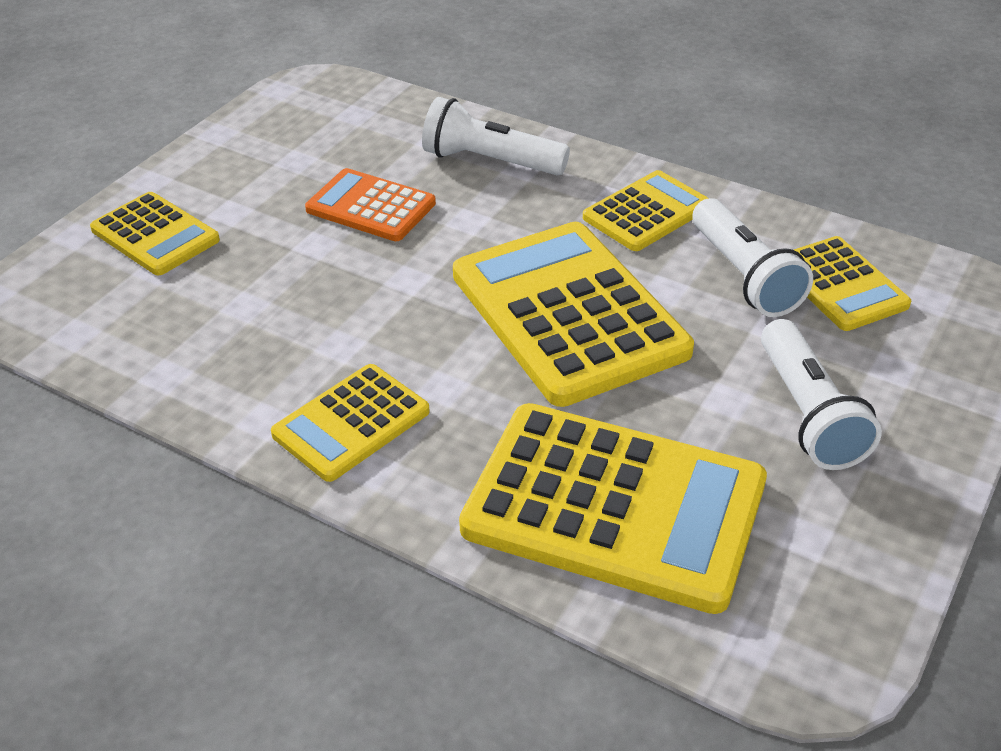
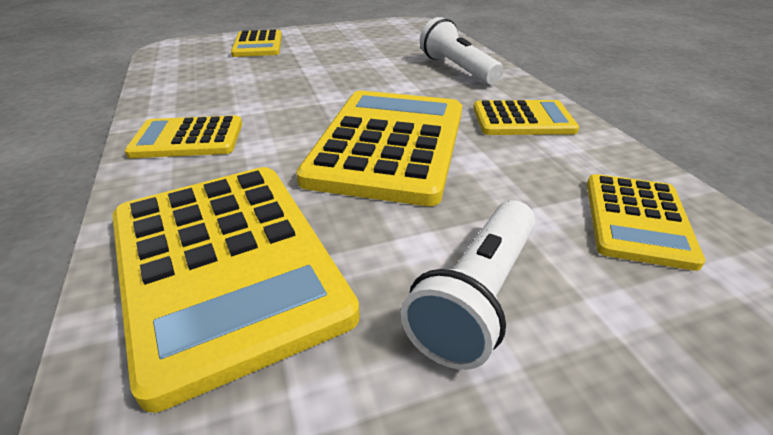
camera: 40 degrees right, 5 degrees down
orange calculator [305,168,436,241] -> none
white flashlight [692,198,813,317] -> none

